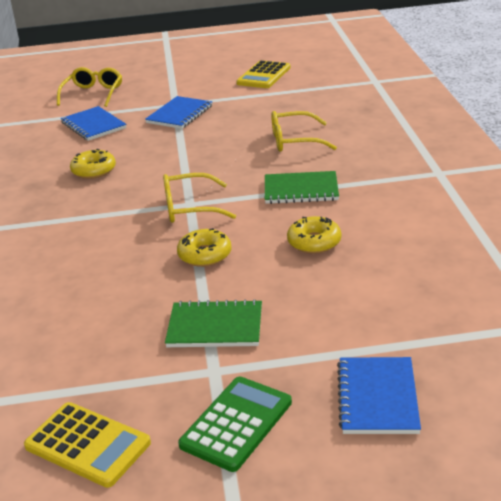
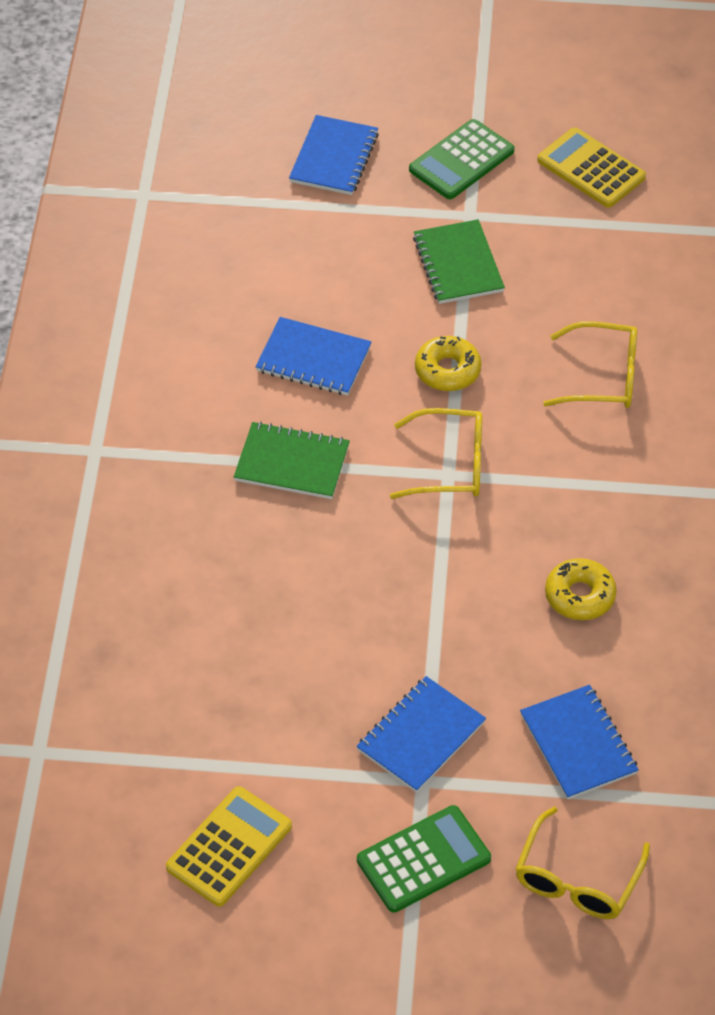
camera: 170 degrees left, 20 degrees up
green notebook [165,299,262,347] -> green notebook turned 60 degrees clockwise [413,219,505,304]
yellow glasses [271,111,337,152] -> yellow glasses moved to [543,321,637,408]
yellow donut [287,216,341,254] -> blue notebook [255,317,372,396]
none -> green calculator [357,805,491,913]

